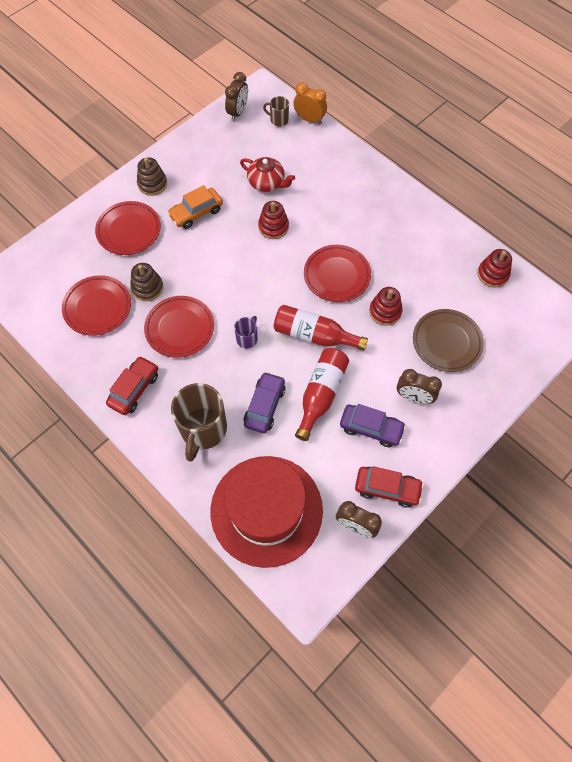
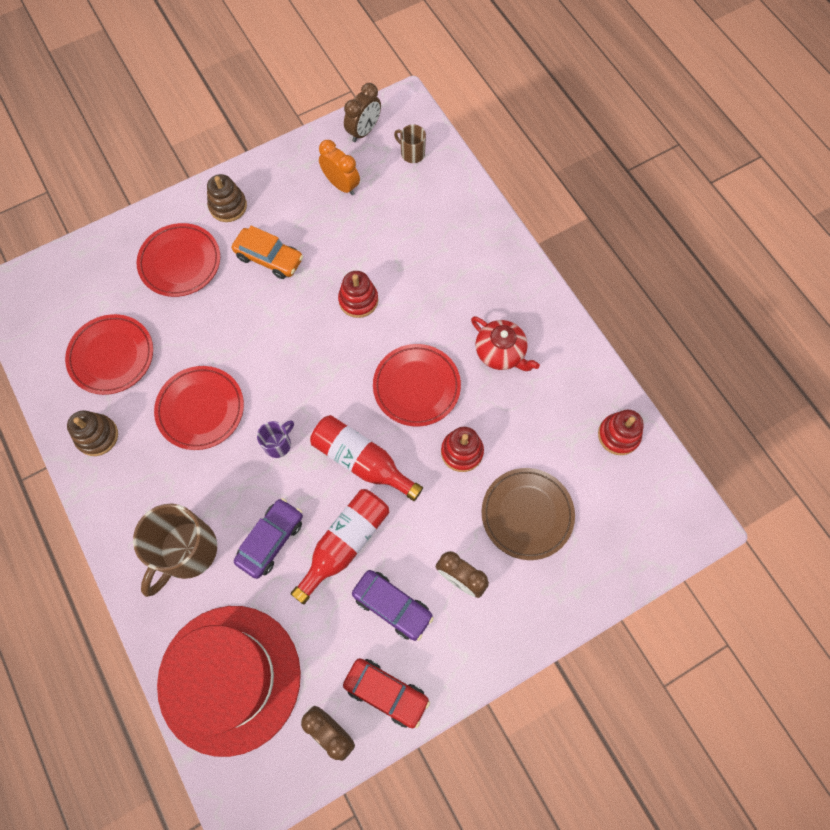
camera: 15 degrees right, 5 degrees up
red car [106,356,158,415] -> none
brown stacking toy [130,263,163,301] -> brown stacking toy moved to [67,411,118,456]
orange car [167,185,223,229] -> orange car turned 135 degrees counterclockwise [232,226,303,279]
red teapot [240,157,295,192] -> red teapot moved to [471,316,540,371]
orange clock [293,82,327,124] -> orange clock moved to [319,140,360,195]

